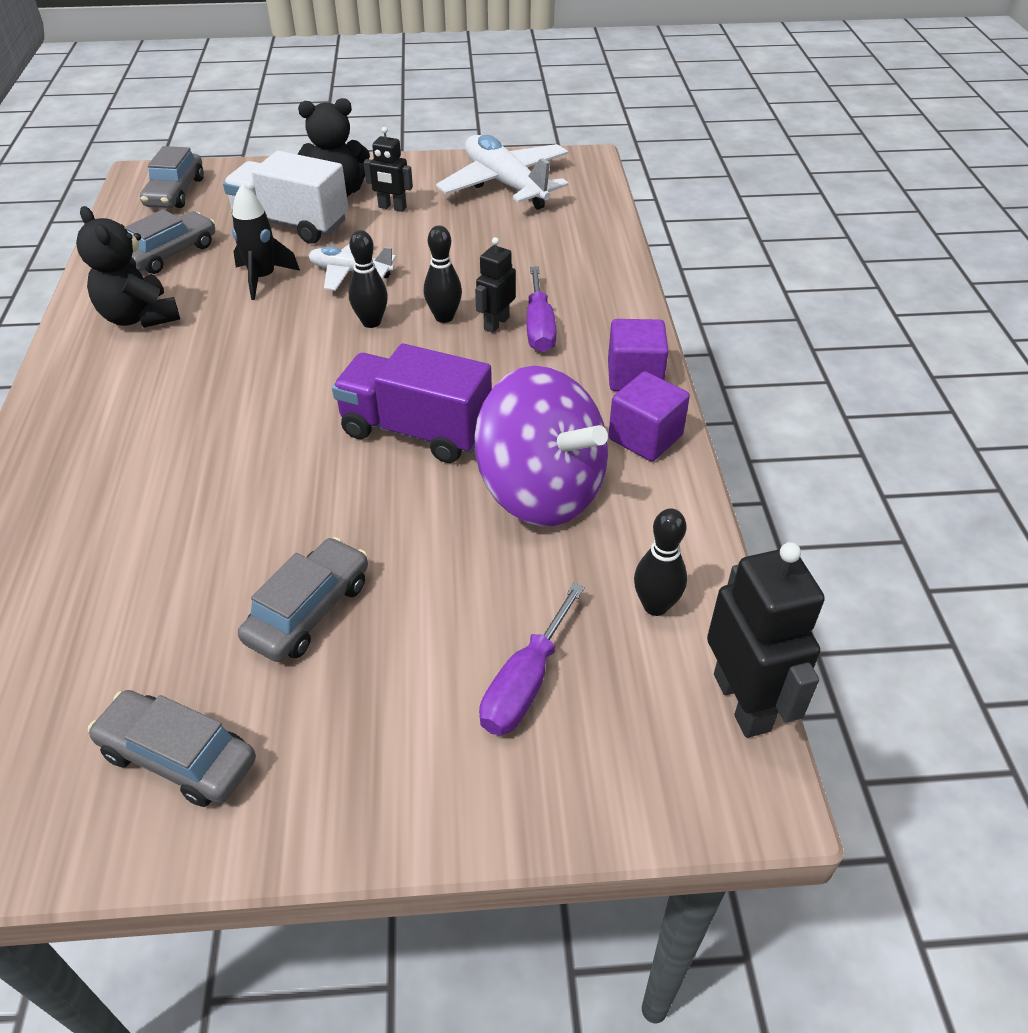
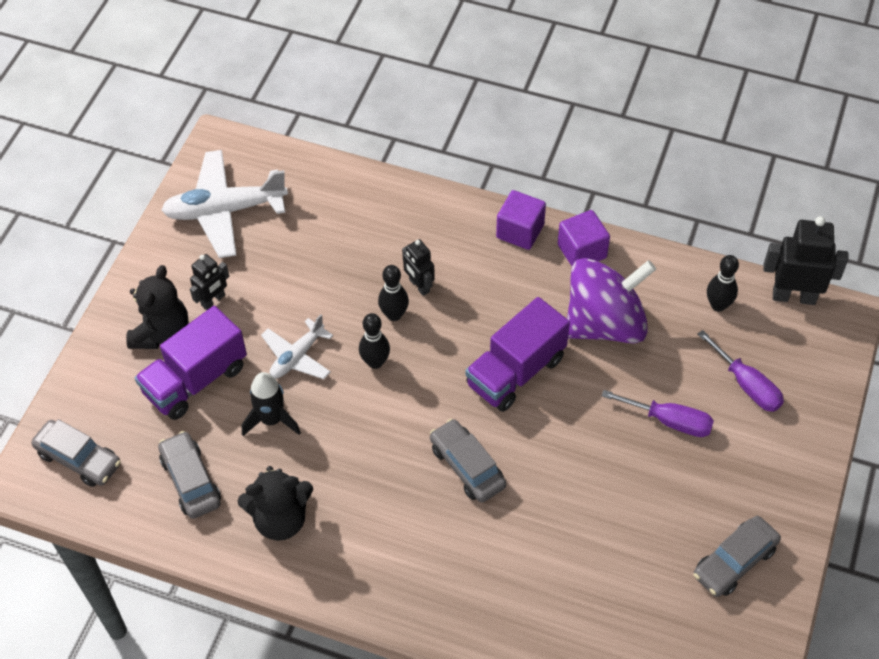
camera: 65 degrees left, 10 degrees up
white truck [223,151,348,244] -> purple truck [135,306,247,420]
grey car [238,537,368,662] -> grey car moved to [430,419,506,503]
purple screwdriver [527,267,557,352] -> purple screwdriver moved to [602,390,714,437]

